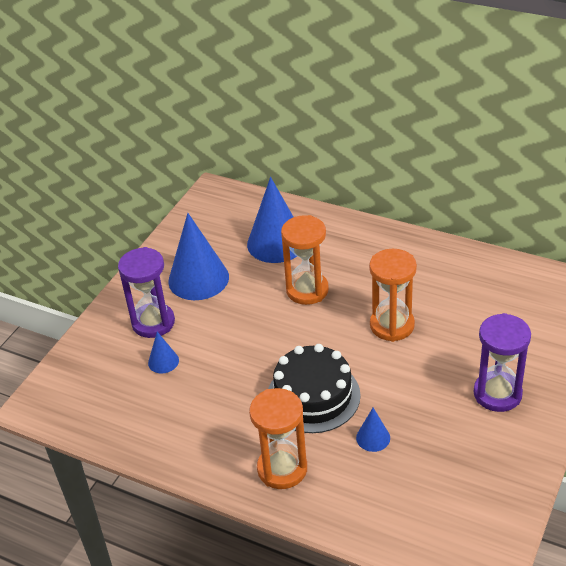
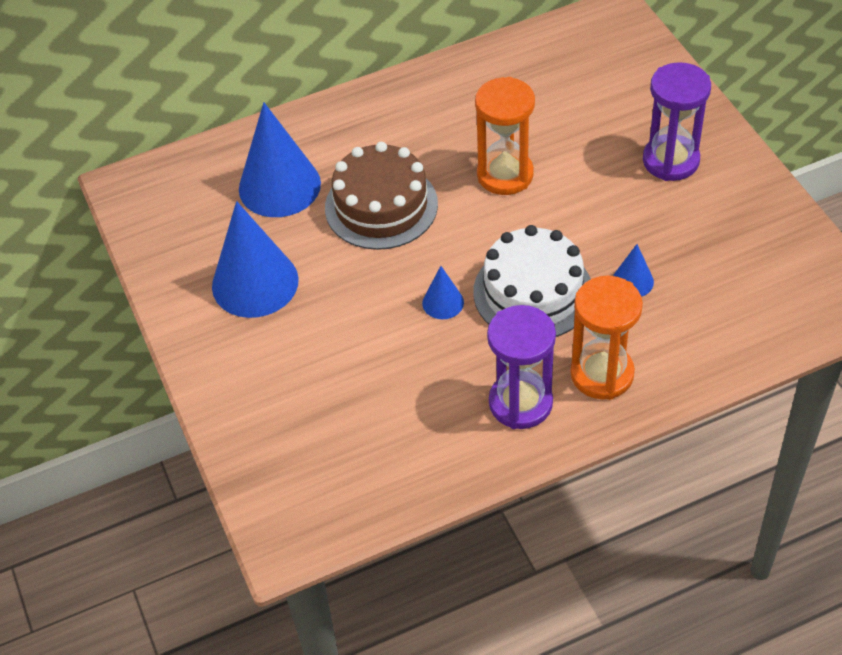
camera: 50 degrees left, 10 degrees up
purple hourglass [118,247,175,338] -> purple hourglass moved to [487,305,556,429]
blue cone [148,332,179,374] -> blue cone moved to [422,266,464,319]
black cake [268,344,361,433] -> white cake [473,225,591,337]
orange hourglass [281,215,329,305] -> brown cake [325,142,438,250]

